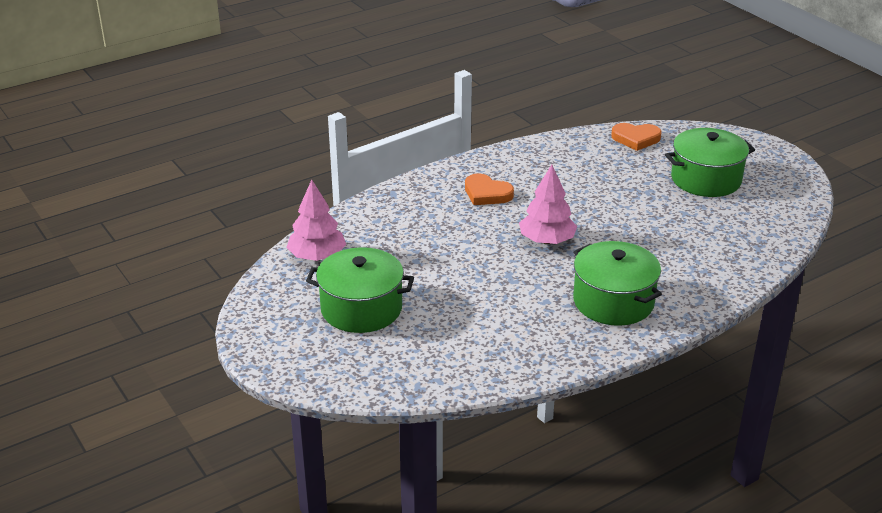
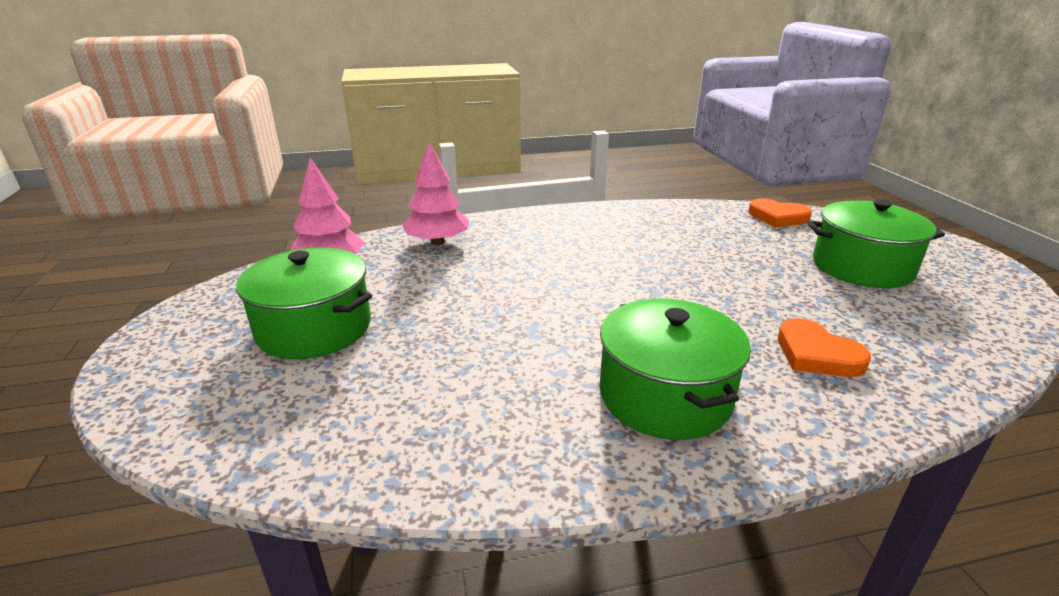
camera: 20 degrees right, 5 degrees down
orange heart [465,174,514,205] -> orange heart moved to [778,318,871,377]
pink tree [519,165,577,244] -> pink tree moved to [402,142,469,245]

